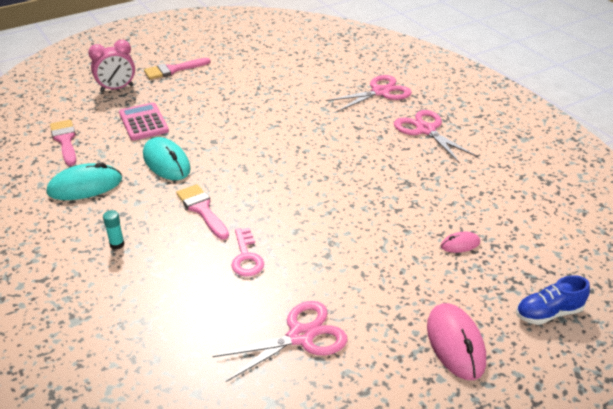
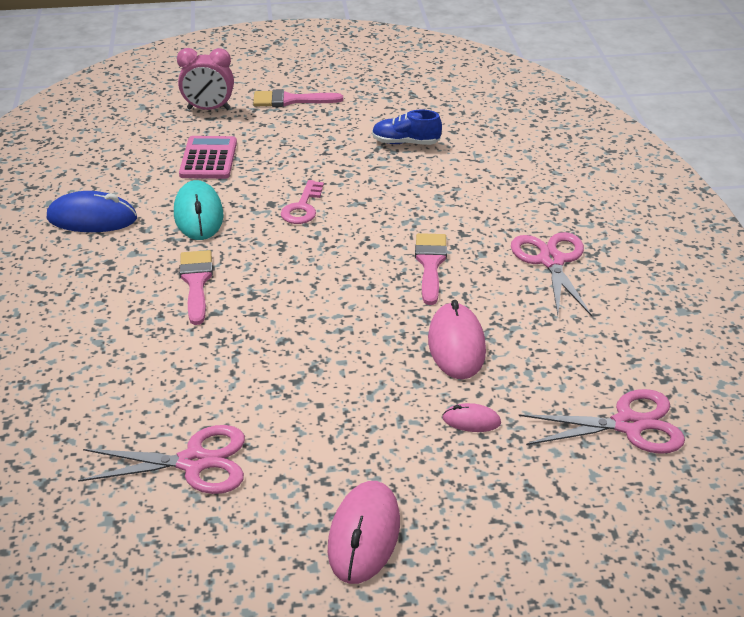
camera: 25 degrees right, 0 degrees up
turquoise mouse [47,162,122,200] -> blue mouse [47,191,137,232]
pink brush [50,120,76,166] -> pink brush moved to [415,233,447,305]
turquoise glue stick [103,210,125,249] -> none
pink key [231,228,264,277] -> pink key moved to [281,180,324,224]
pink scissors [326,75,412,112] -> pink scissors moved to [519,389,685,454]
blue shoe [516,275,590,325] -> blue shoe moved to [372,110,442,145]
none -> pink mouse [428,300,486,379]

